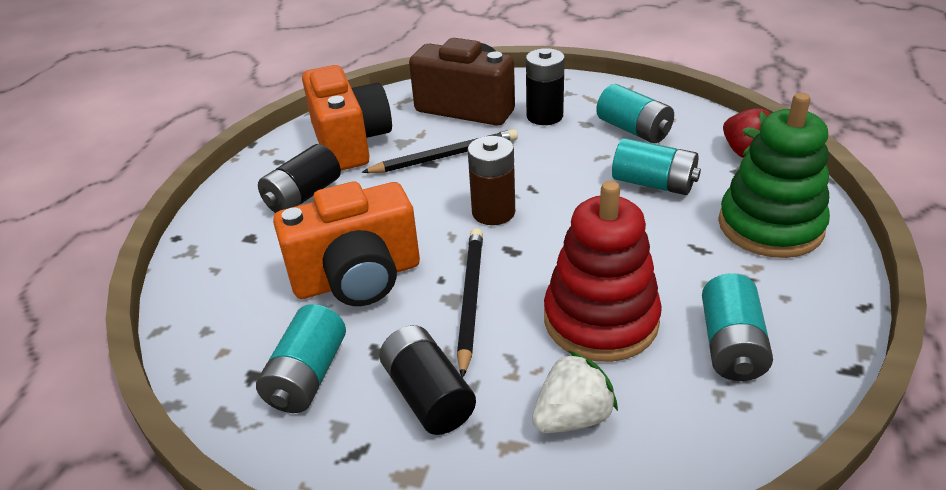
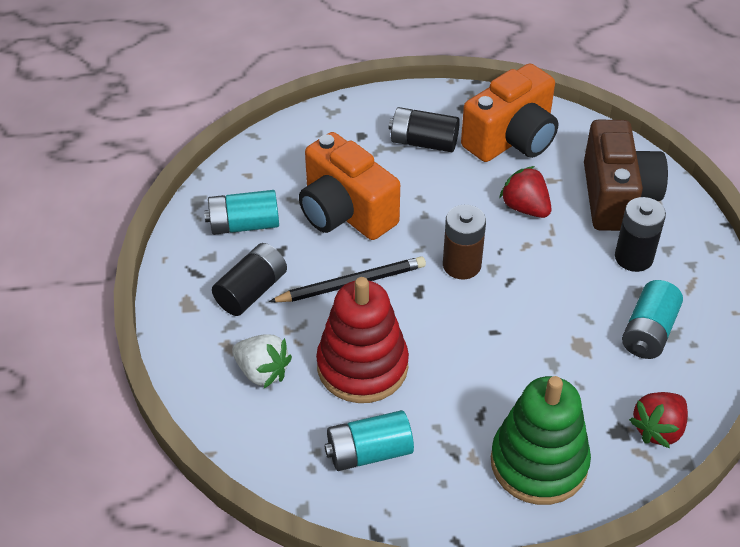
camera: 65 degrees right, 10 degrees up
black pencil [361,129,518,173] -> red strawberry [499,166,552,218]
turquoise battery [612,138,701,195] -> none

